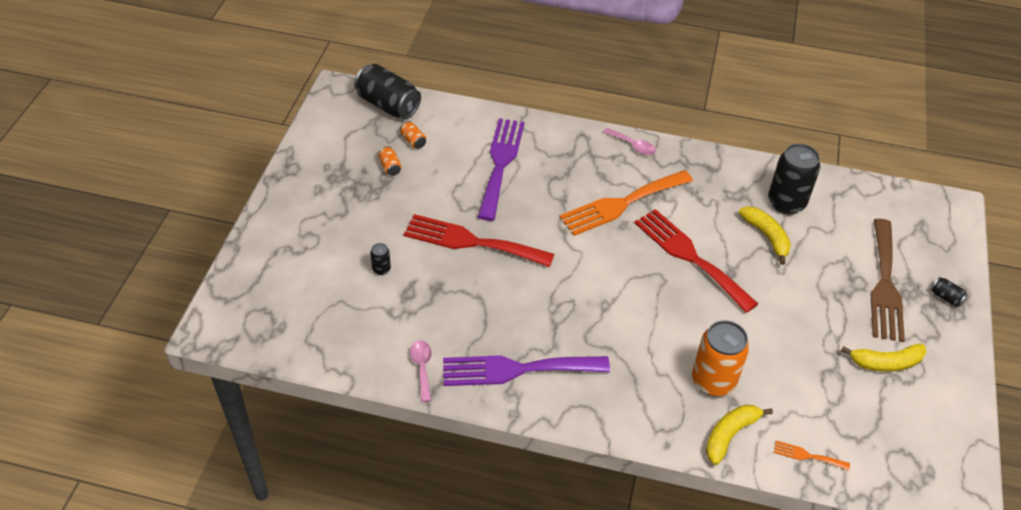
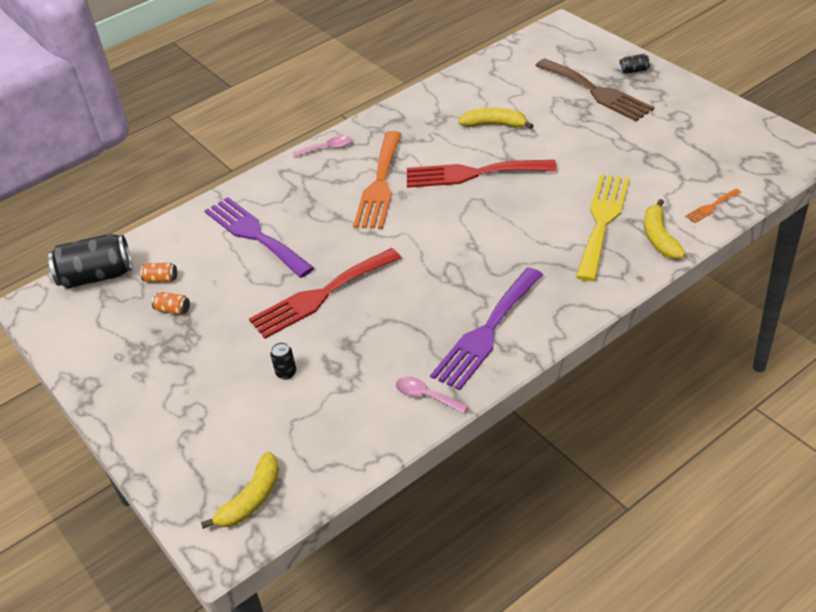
camera: 45 degrees left, 5 degrees down
orange can [692,320,749,396] -> yellow fork [576,174,630,281]
black can [768,144,820,214] -> none
yellow banana [841,344,926,372] -> yellow banana moved to [201,452,279,529]

